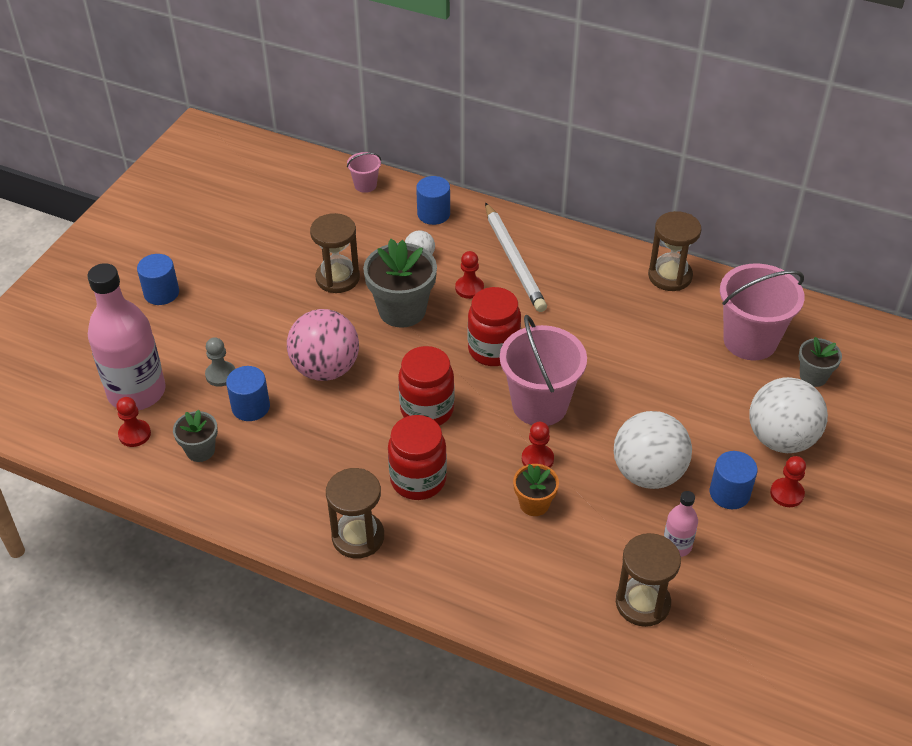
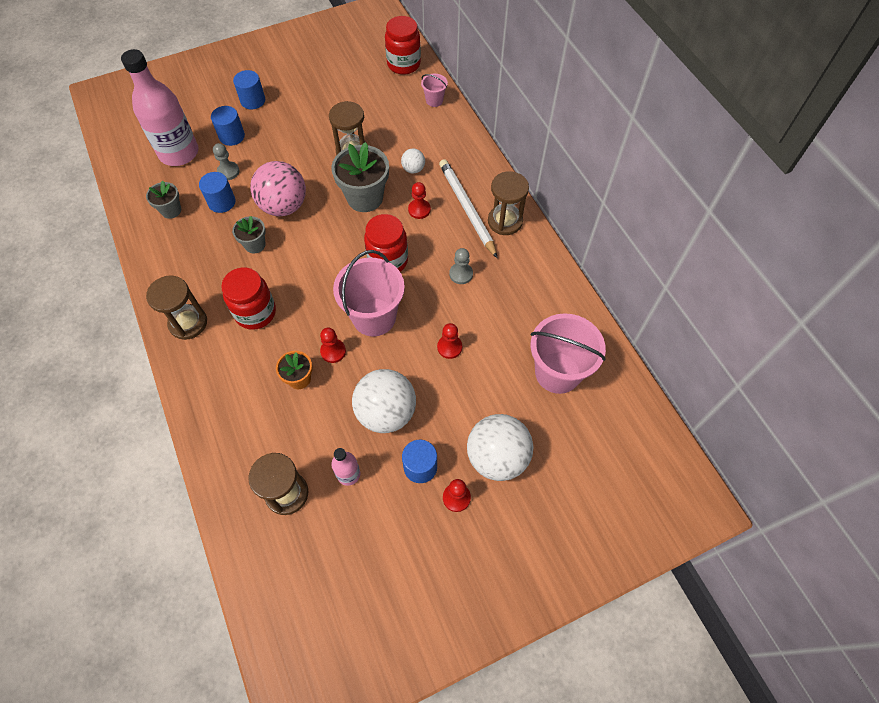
camera: 40 degrees right, 15 degrees up
red pawn [116,397,151,447] -> red pawn moved to [437,323,462,359]
red jar [398,346,455,426] -> red jar moved to [385,16,421,75]
blue cylinder [416,176,450,225] -> blue cylinder moved to [211,106,245,146]
white pencil [485,202,547,312] -> white pencil turned 135 degrees clockwise [439,159,497,258]
brown hourglass [648,211,701,291] -> brown hourglass moved to [488,171,529,235]
grey flower pot [799,337,842,387] -> grey flower pot moved to [232,216,266,254]
none -> grey pawn [449,248,473,284]

